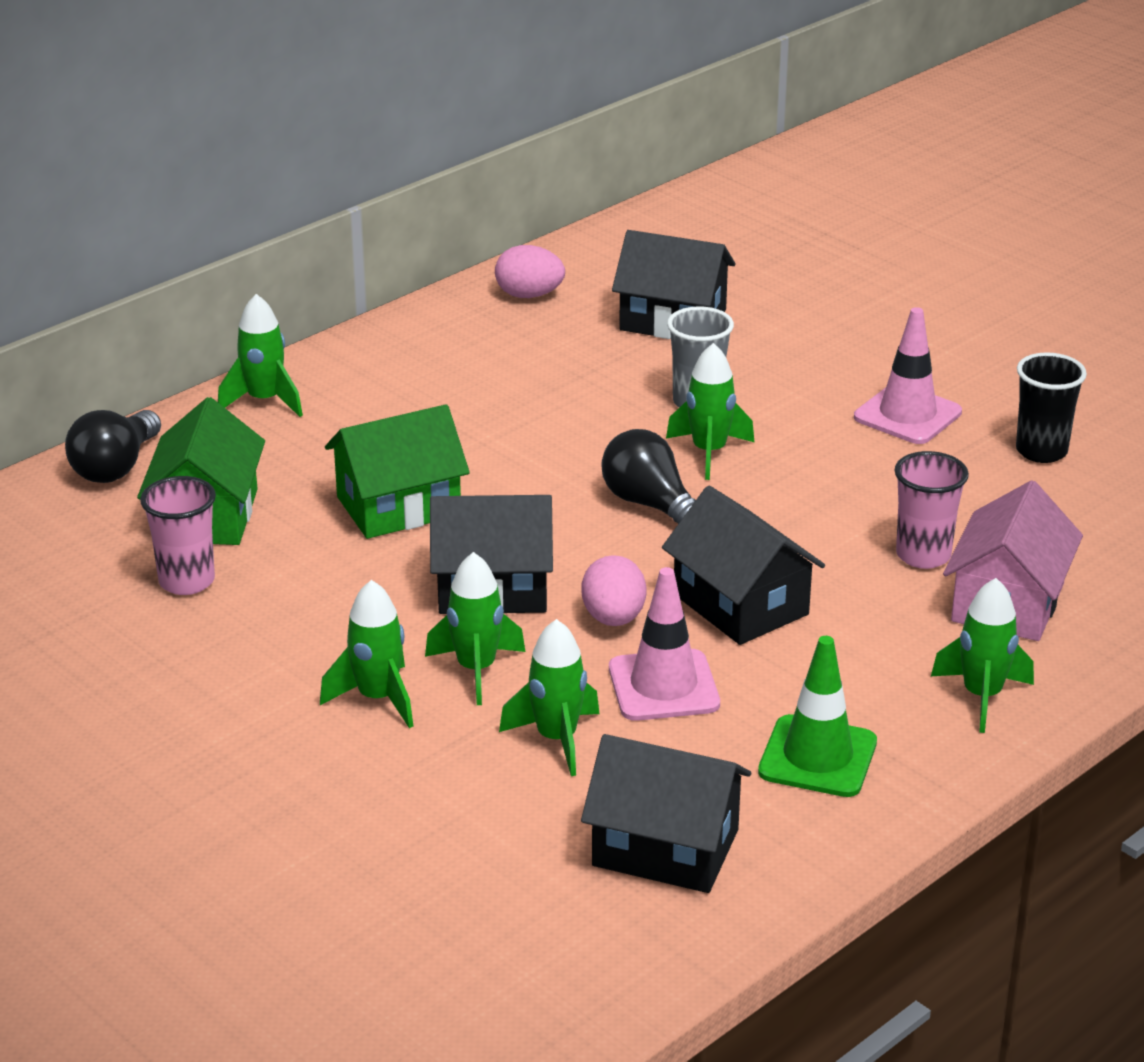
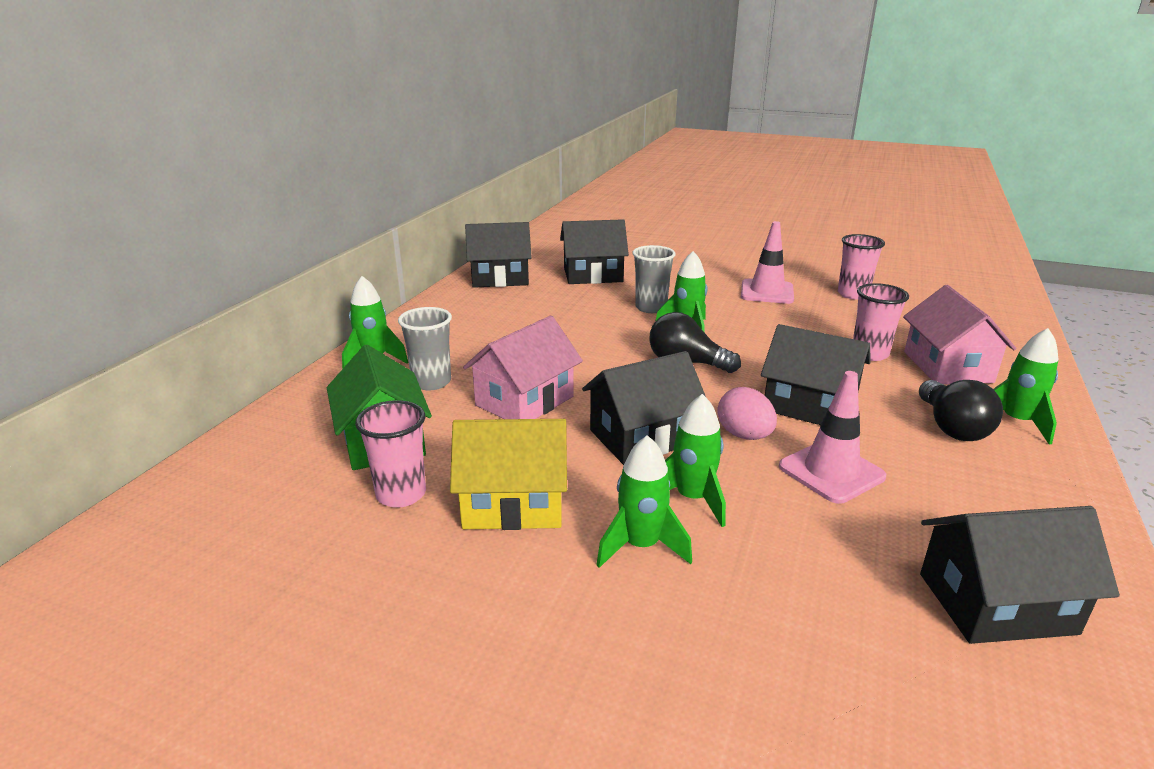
camera: 25 degrees left, 5 degrees down
black light bulb [65,410,161,483] -> black light bulb moved to [919,380,1003,441]
green house [325,404,470,539] -> pink house [463,316,583,419]
pink egg [495,245,565,298] -> black house [465,222,532,288]
green rocket [499,619,600,776] -> none
green traffic cone [758,636,877,797] -> none
black cup [1016,352,1087,463] -> pink cup [838,234,885,300]
none -> grey cup [398,307,452,390]
none -> yellow house [450,419,567,530]

